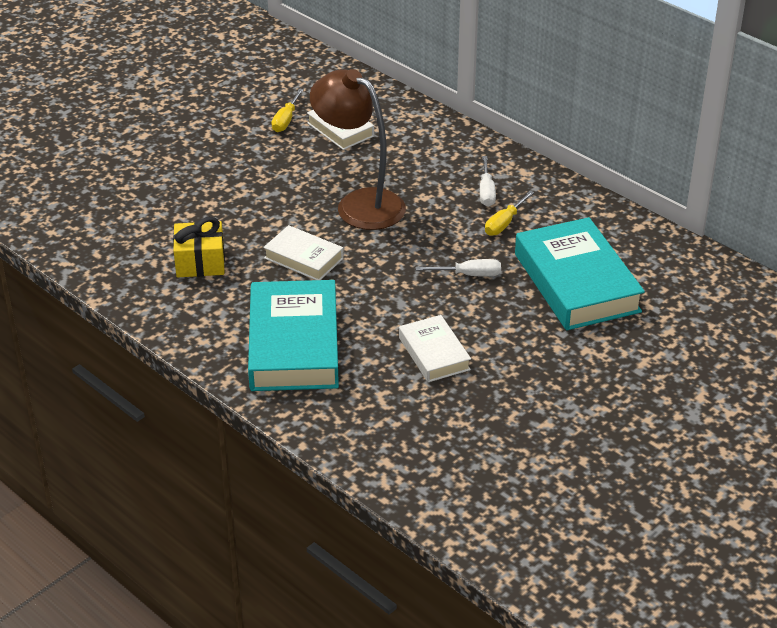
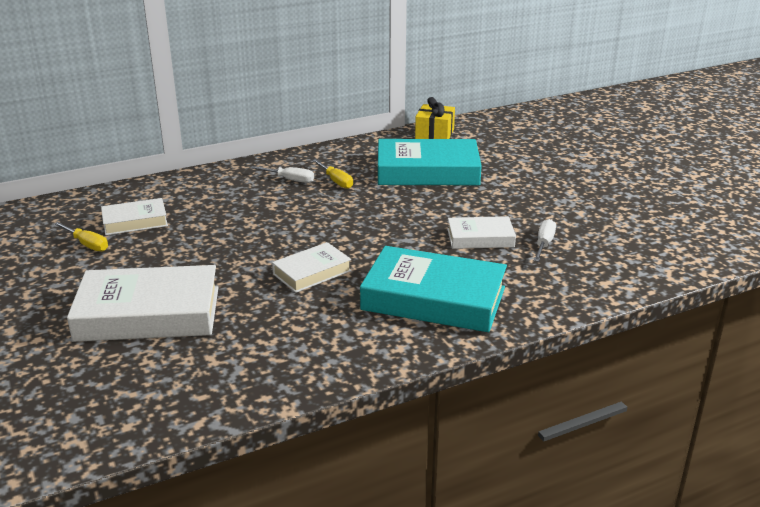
camera: 70 degrees left, 10 degrees down
yellow gift [173,217,225,277] -> yellow gift moved to [415,97,455,139]
brown lamp [310,69,406,230] -> none
white screwdriver [416,259,501,276] -> white screwdriver moved to [534,219,556,262]
none -> white book [67,265,219,342]

